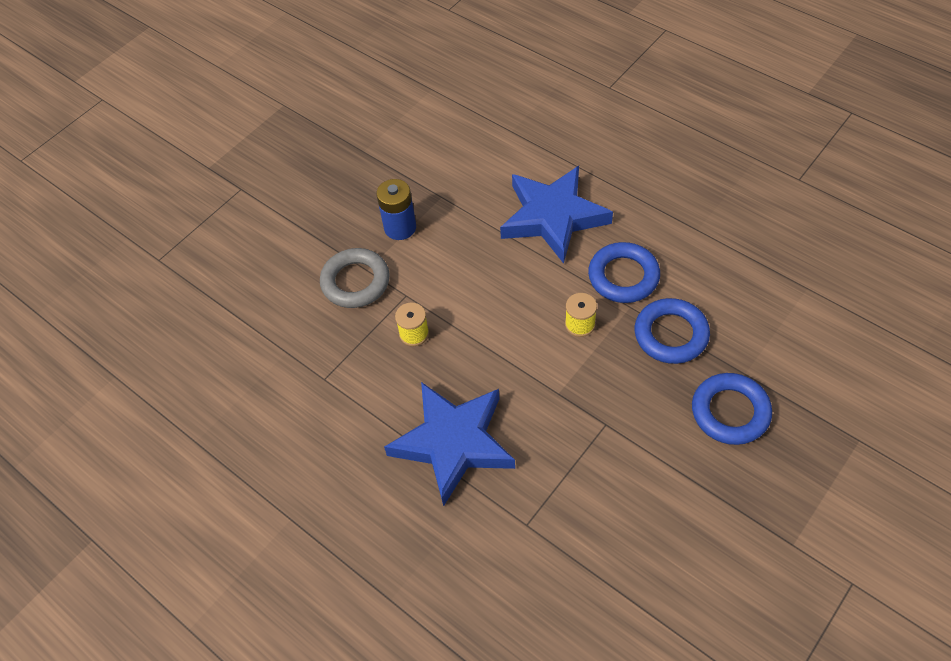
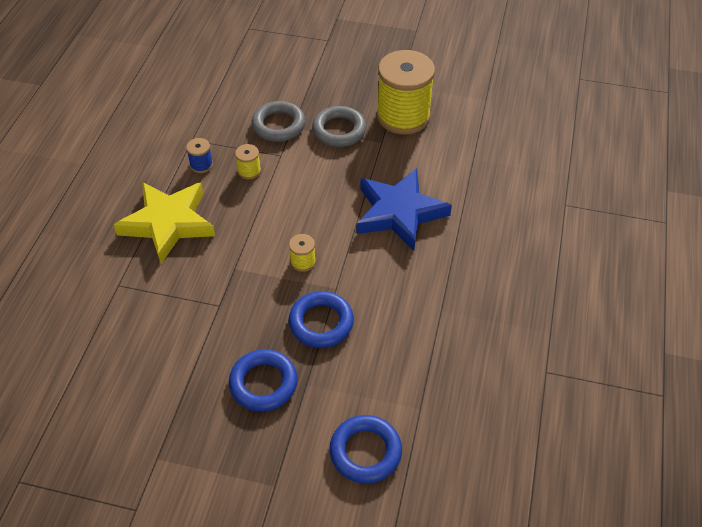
camera: 60 degrees right, 5 degrees down
blue battery [376,179,416,240] -> grey ring [312,106,366,147]
blue star [384,382,515,506] -> yellow star [114,182,215,263]
blue ring [588,242,660,303] -> blue ring moved to [329,415,402,484]
none -> blue spool [186,138,213,173]
none -> yellow spool [377,50,435,135]

